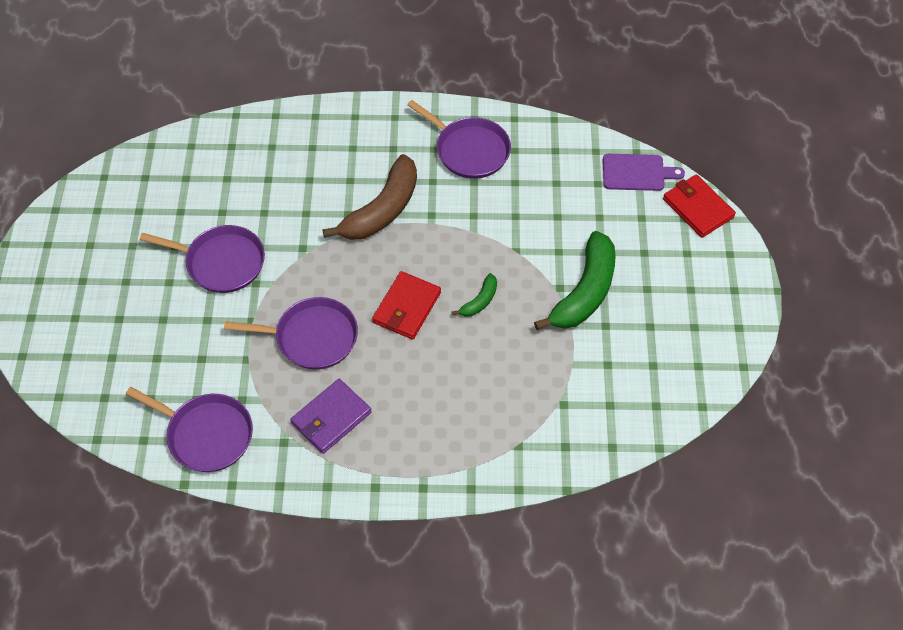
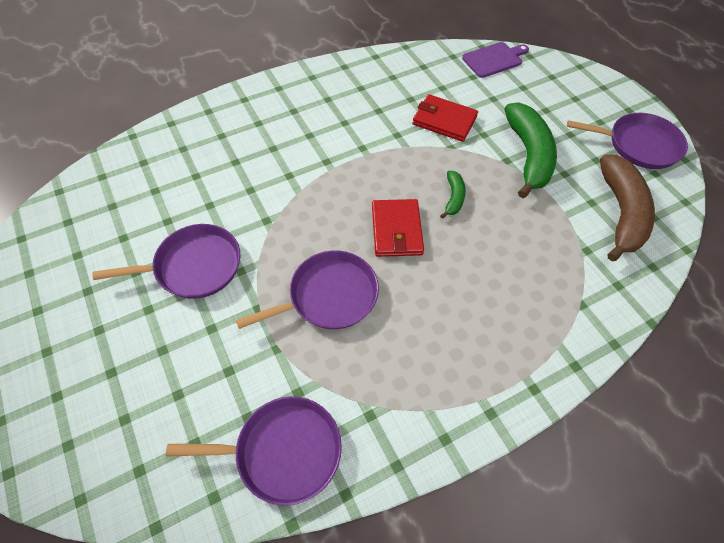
camera: 30 degrees left, 0 degrees up
purple wallet [290,379,372,454] -> none
brown banana [322,154,417,240] -> brown banana moved to [600,155,655,262]
purple pan [407,100,511,179] -> purple pan moved to [567,113,688,169]
red wallet [663,174,736,238] -> red wallet moved to [412,94,478,142]

